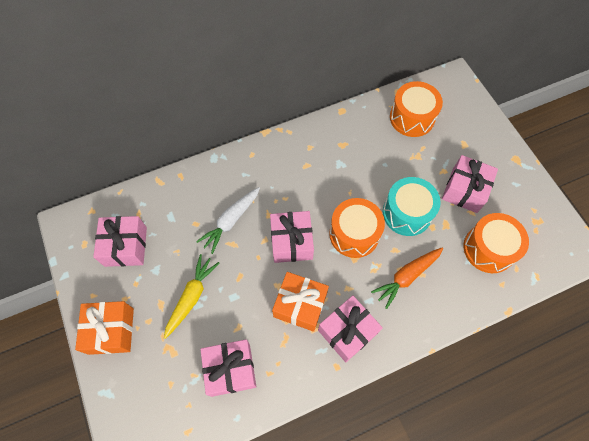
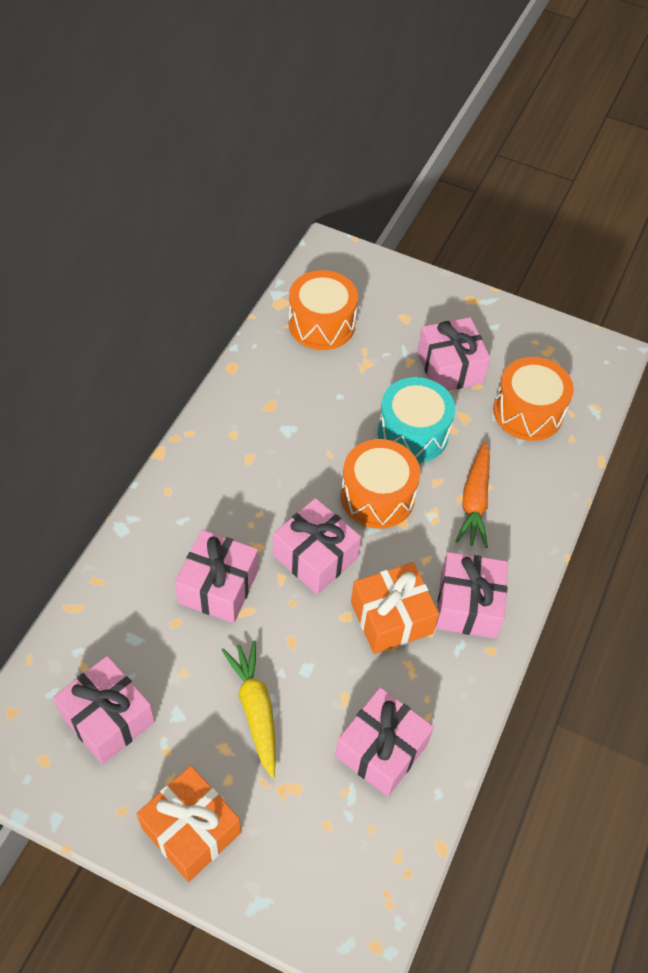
camera: 45 degrees left, 10 degrees down
white carrot [196,187,260,254] -> pink gift [175,530,258,623]

